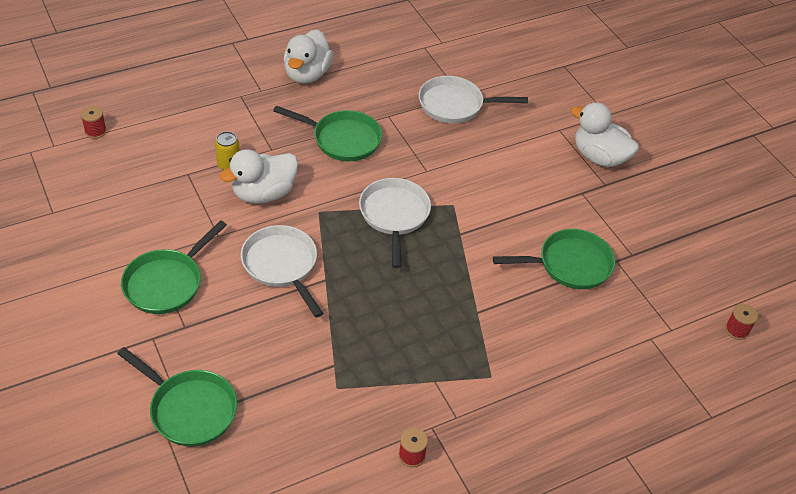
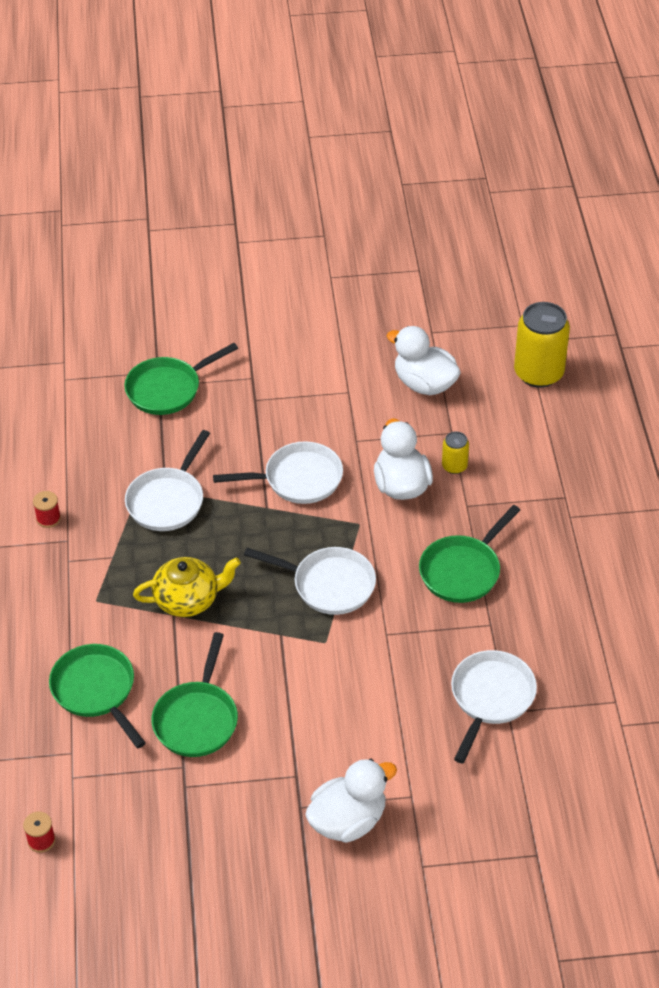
camera: 115 degrees right, 0 degrees up
red spool [81,106,107,139] -> yellow can [514,302,570,388]
green pan [121,220,227,314] -> green pan moved to [49,644,146,748]
white duck [283,29,333,84] -> white duck moved to [387,326,461,395]
none -> white pan [125,430,210,531]
none -> yellow teapot [133,557,241,617]

